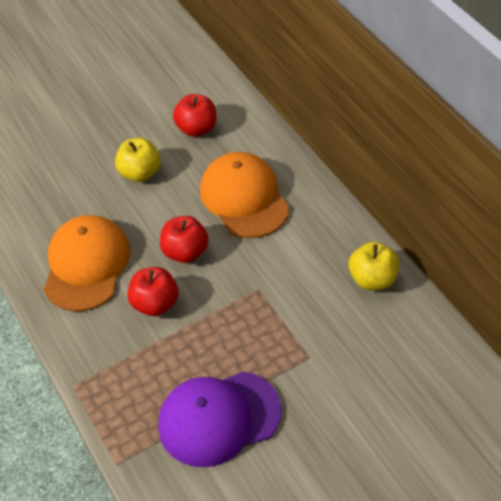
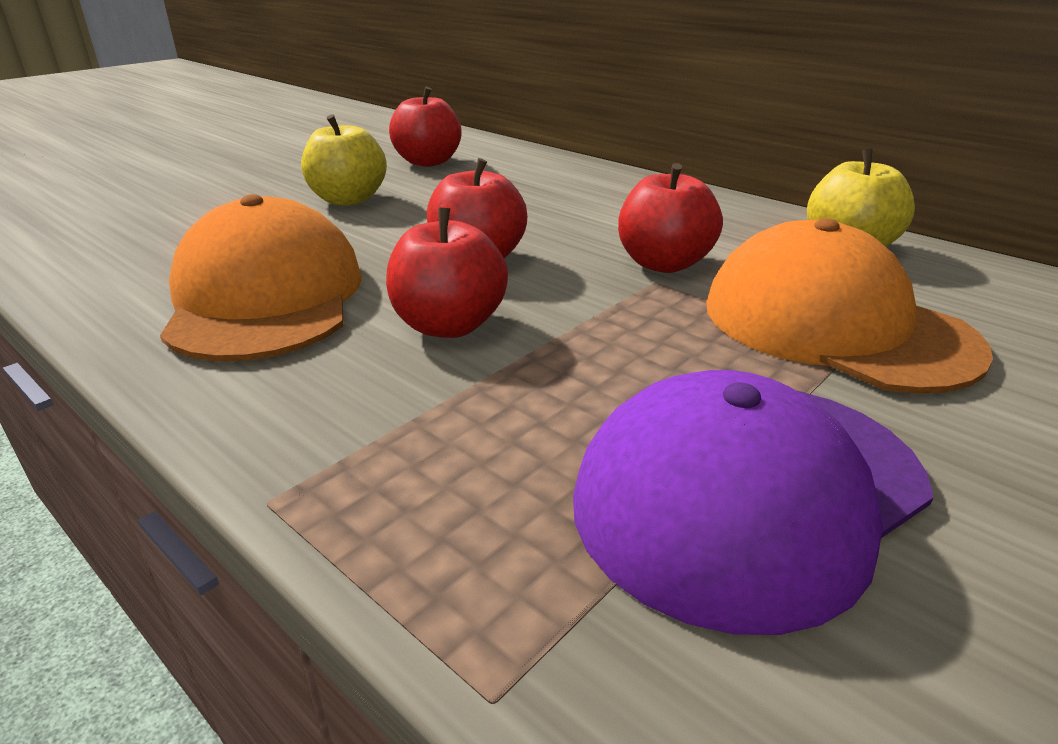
camera: 20 degrees left, 20 degrees down
orange cap [200,152,289,238] -> orange cap moved to [706,218,993,394]
none -> red apple [618,163,723,273]

